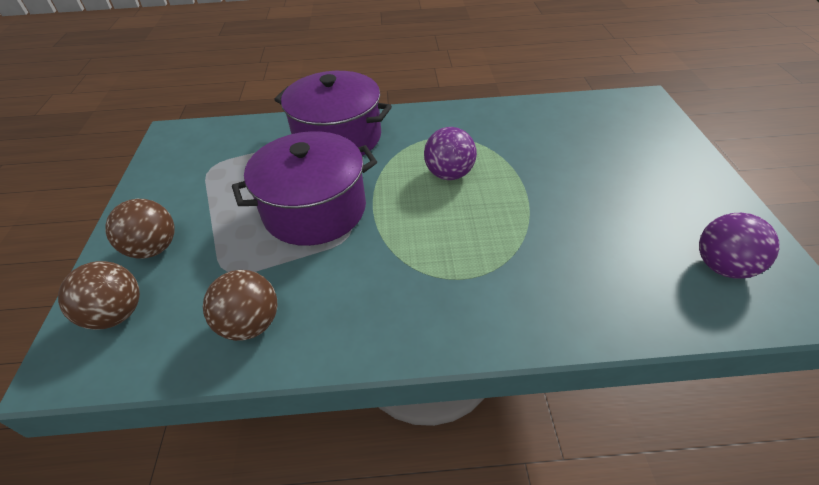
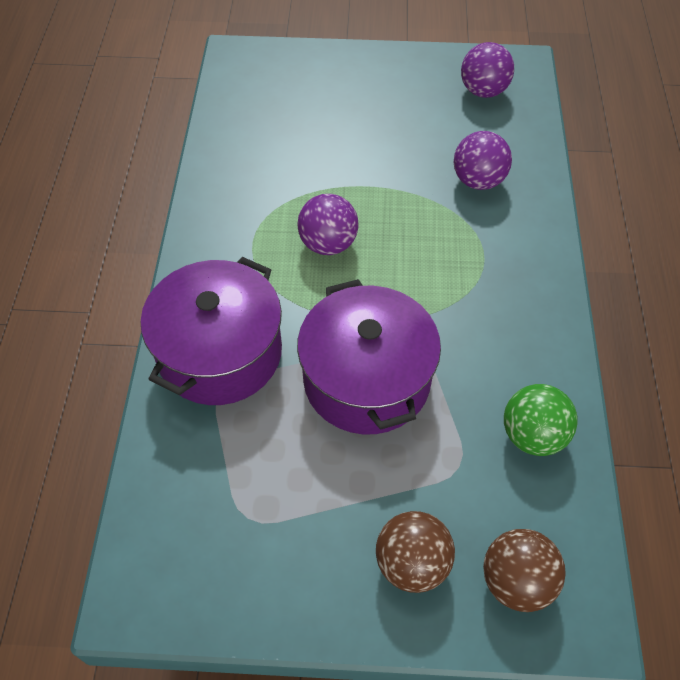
camera: 85 degrees left, 10 degrees up
brown ball [203,270,278,341] -> green ball [504,384,578,456]
none -> purple ball [453,131,512,190]

